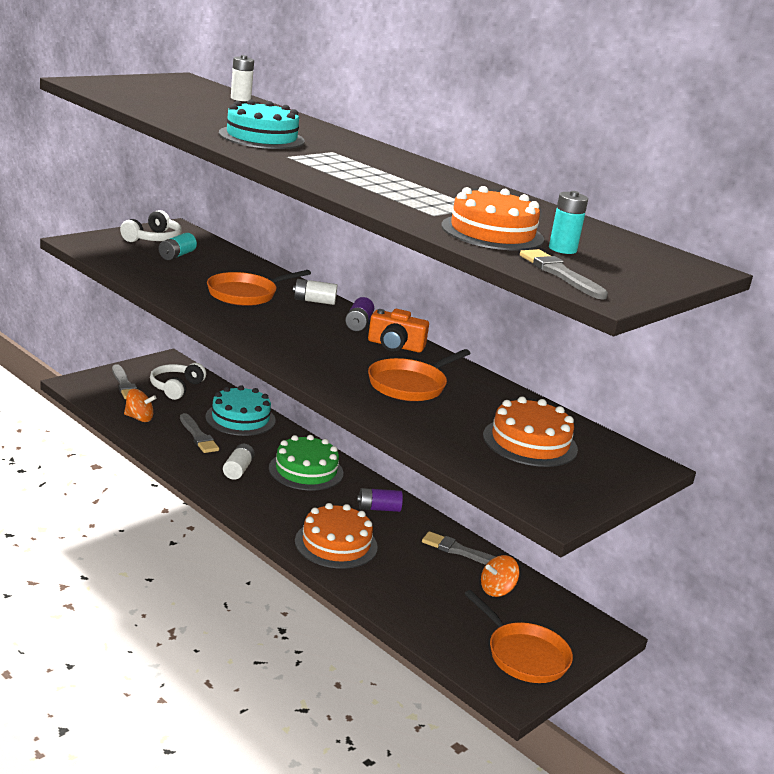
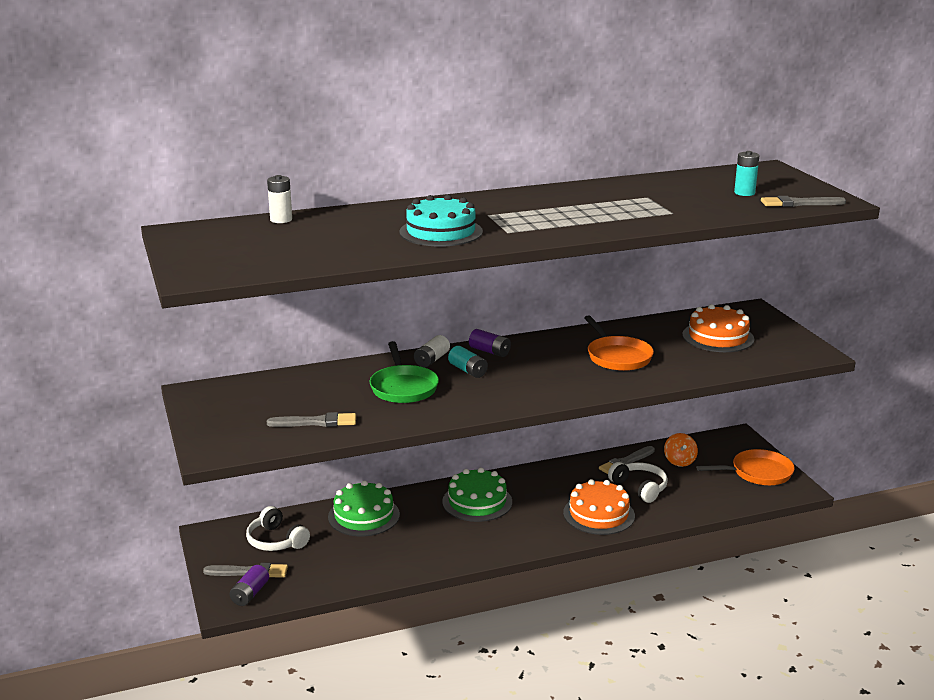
camera: 60 degrees left, 0 degrees up
white headphones [120,210,182,242] -> white headphones moved to [608,462,668,503]
orange spinning top [124,389,156,422] -> none
turquoise battery [158,233,197,260] -> turquoise battery moved to [448,346,488,378]
grey brush [180,413,219,453] -> grey brush moved to [267,412,356,427]
turquoise cake [205,385,276,436] -> green cake [328,480,400,536]
orange pan [207,270,311,306] -> green pan [370,341,439,403]
white battery [223,444,255,480] -> none
purple battery [357,488,403,512] -> purple battery moved to [230,565,269,606]
orange camera [368,309,429,353] -> none
orange cake [441,186,544,251] -> none

